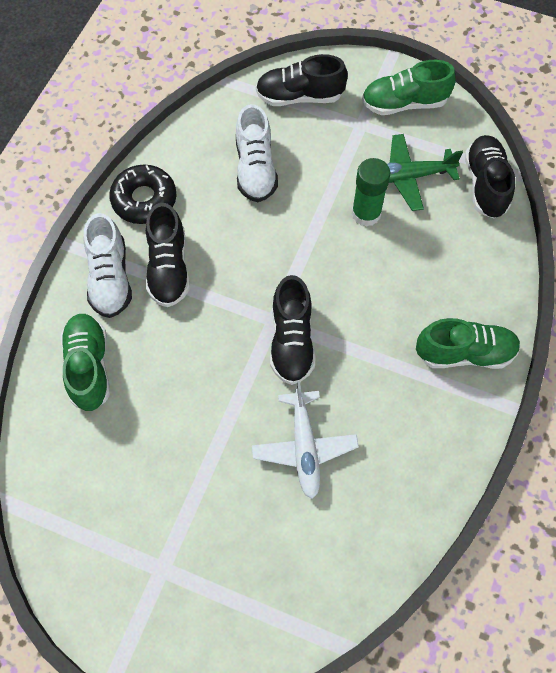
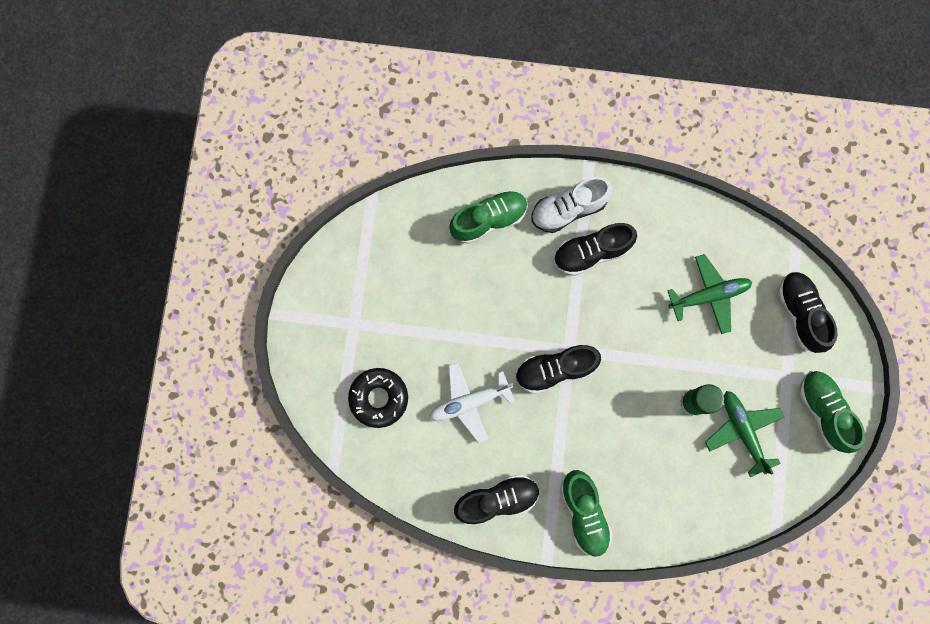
camera: 75 degrees right, 15 degrees up
black donut [109,165,177,224] -> black donut moved to [348,368,408,428]
white shoe [236,104,278,202] -> green plane [667,254,752,334]
black shoe [465,135,515,218] -> black shoe moved to [454,474,540,525]

